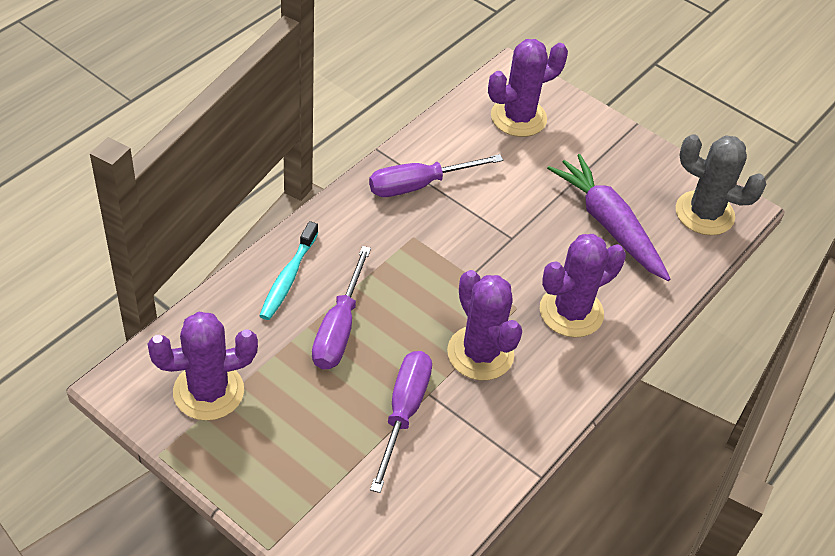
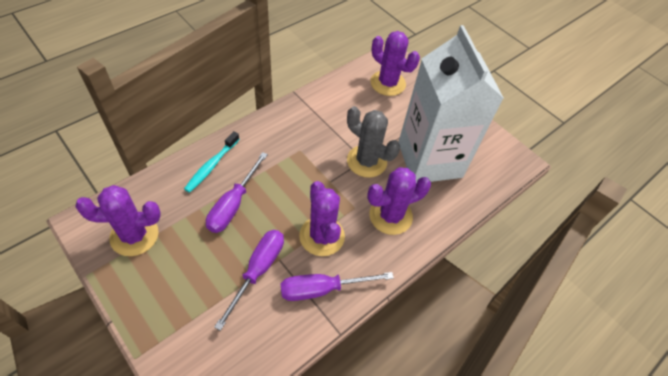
camera: 10 degrees right, 5 degrees up
purple screwdriver [369,154,503,197] -> purple screwdriver moved to [280,272,394,301]
purple cactus [488,39,568,137] -> purple cactus turned 60 degrees clockwise [370,31,420,96]
purple carrot [547,154,670,281] -> white carton [398,25,504,183]
grey cactus [676,134,766,235] -> grey cactus moved to [347,106,400,178]

